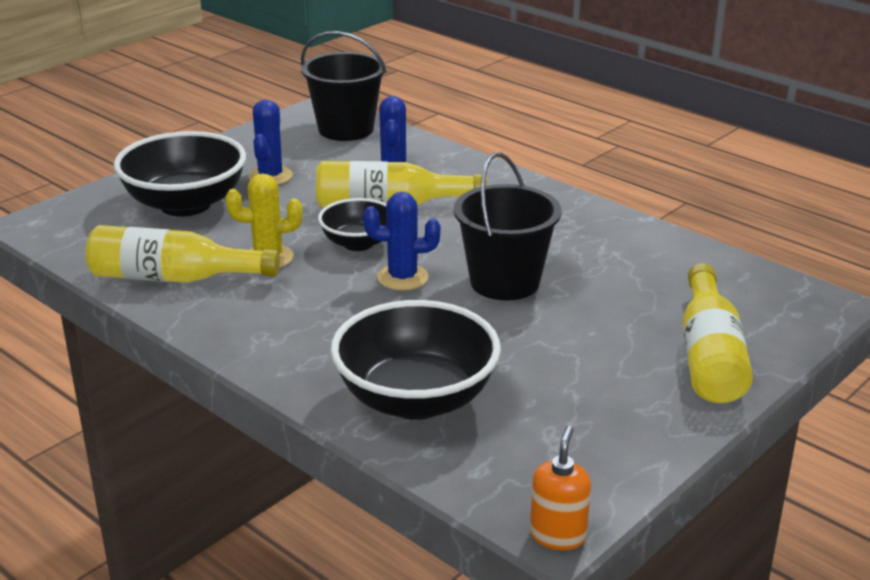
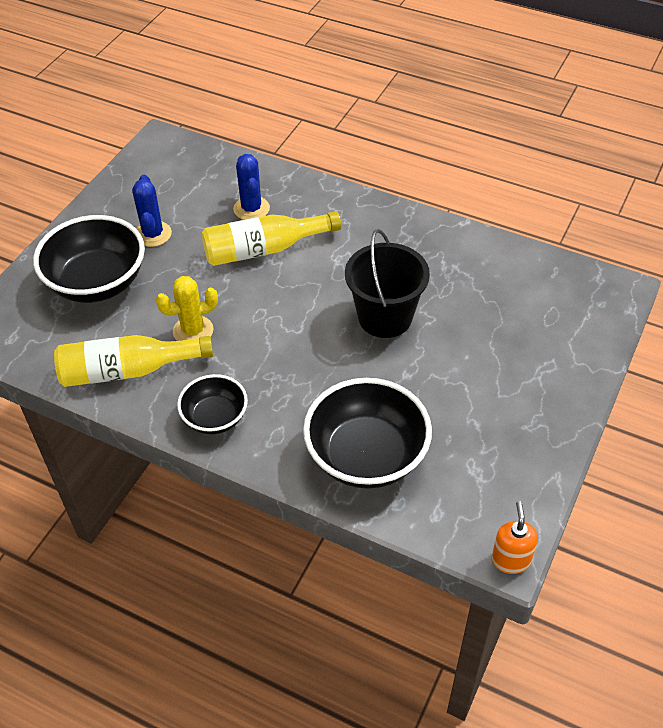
camera: 15 degrees left, 20 degrees up
black bucket [301,31,387,141] -> none
black bowl [318,198,387,251] -> black bowl moved to [177,374,248,434]
blue cactus [363,192,440,291] -> none
yellow bottle [682,263,753,403] -> none

